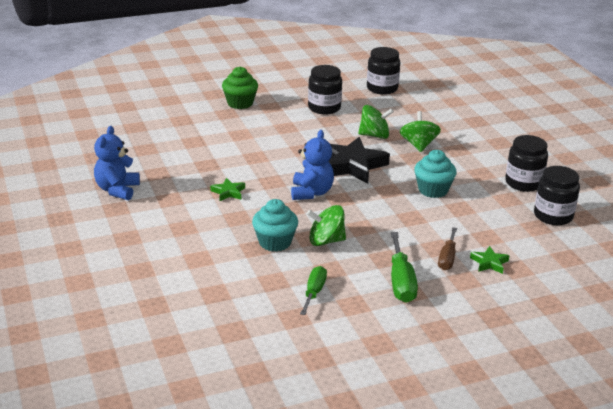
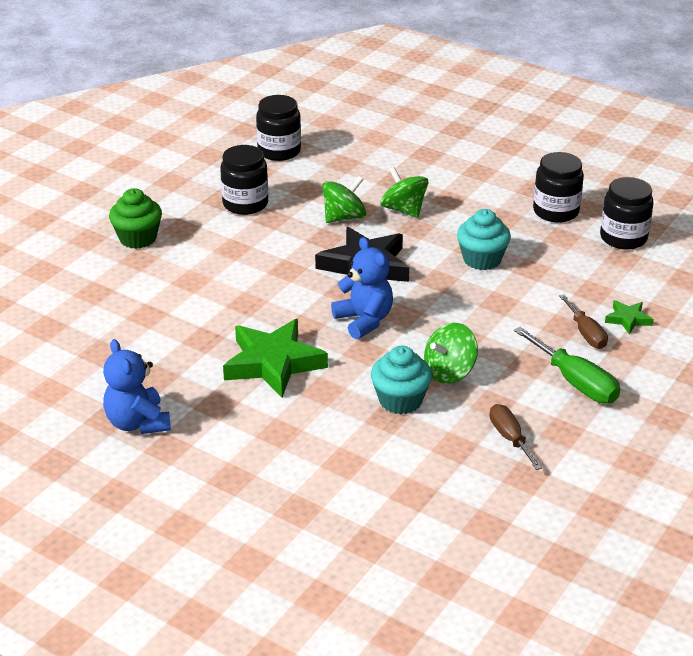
camera: 35 degrees left, 5 degrees up
green star [210,178,245,201] -> green star [223,319,328,398], size x2.13
green screwdriver [300,266,327,315] -> brown screwdriver [490,404,542,470]

